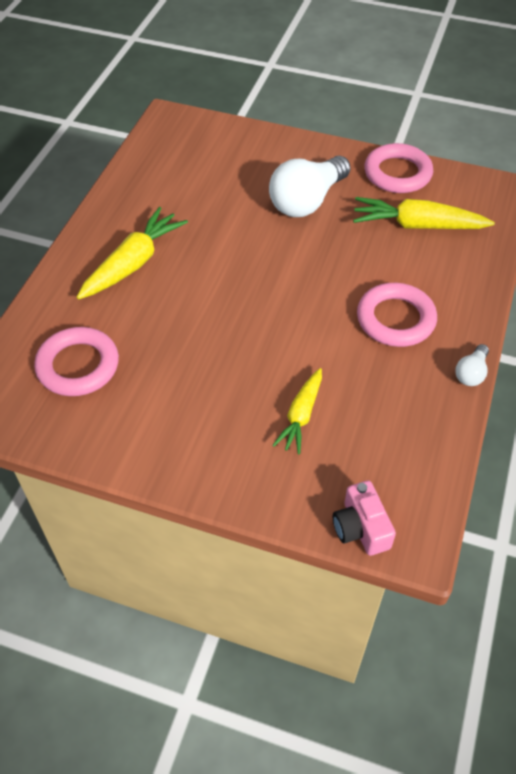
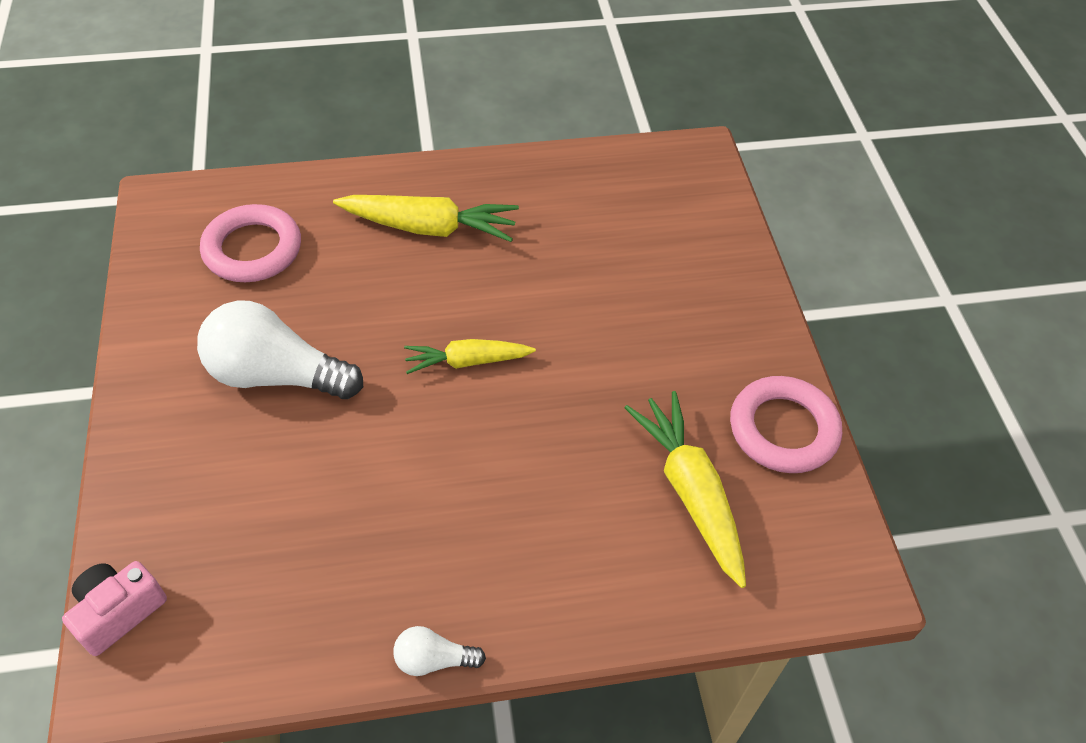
camera: 60 degrees right, 0 degrees up
white light bulb [269,156,351,217] -> white light bulb moved to [197,300,363,399]
yellow carrot [272,368,322,455] -> yellow carrot moved to [404,339,536,374]
pink ring [357,283,437,347] -> none

